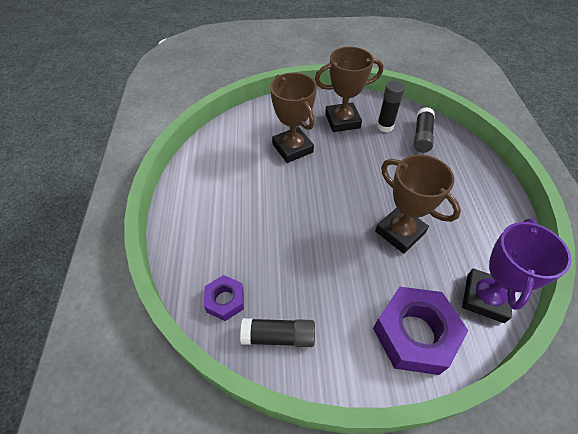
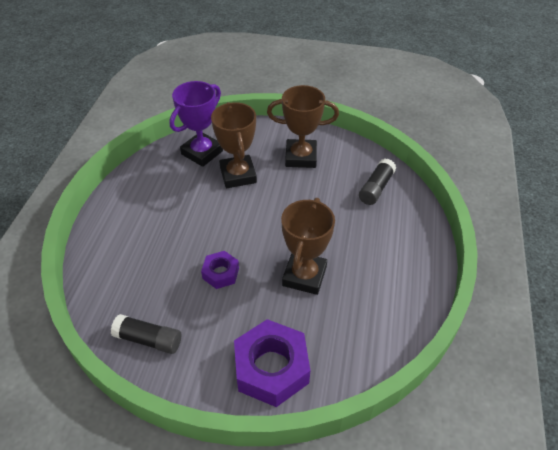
camera: 15 degrees right, 5 degrees down
purple nut [204,275,244,321] -> purple nut moved to [201,251,239,289]
brown trophy [375,155,461,254] -> brown trophy turned 45 degrees clockwise [281,197,335,295]
black glue stick [377,81,405,132] -> none
purple trophy [462,218,571,323] -> purple trophy moved to [170,81,223,167]

